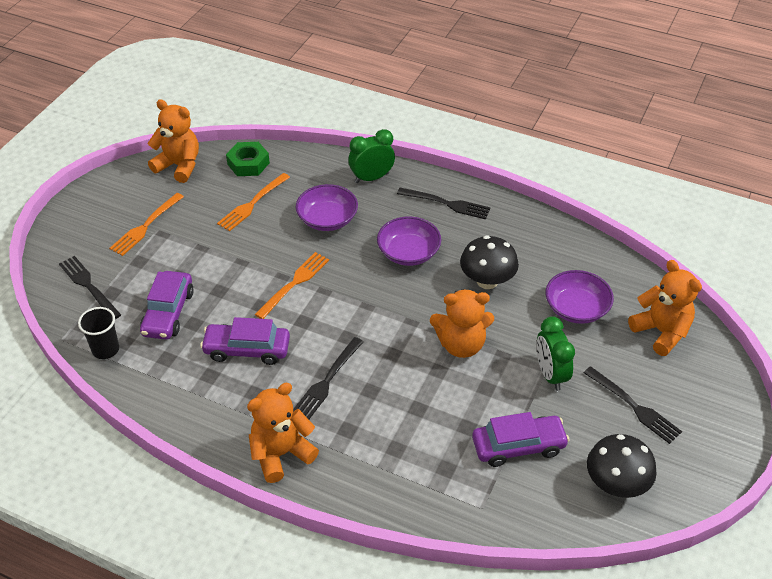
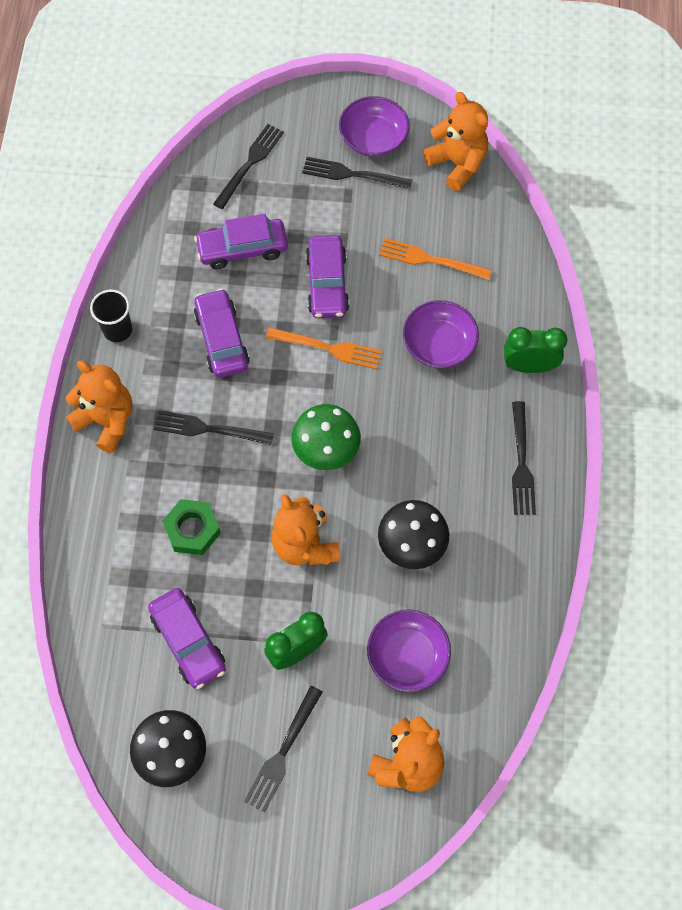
camera: 70 degrees right, 20 degrees up
black cup [78,307,119,359] -> black cup moved to [90,290,132,342]
orange fork [109,193,184,256] -> black fork [302,157,412,190]
orange teddy bear [148,99,199,183] -> orange teddy bear turned 45 degrees counterclockwise [423,92,488,191]
green nut [226,142,270,176] -> green nut moved to [162,499,221,555]
green clock [348,129,395,183] -> green clock turned 45 degrees counterclockwise [504,327,567,373]
purple bowl [377,216,441,266] -> purple bowl moved to [339,96,410,157]
none -> green mushroom [291,404,361,470]
none -> purple car [305,235,349,318]

